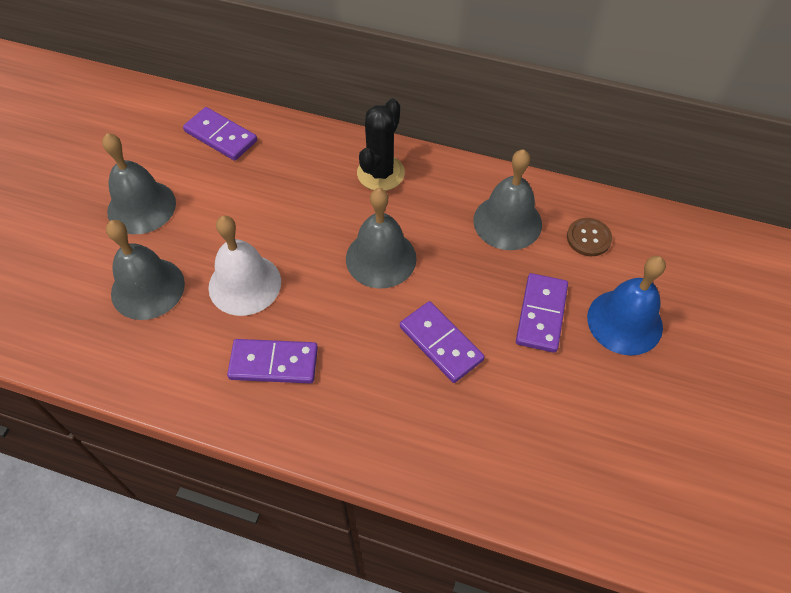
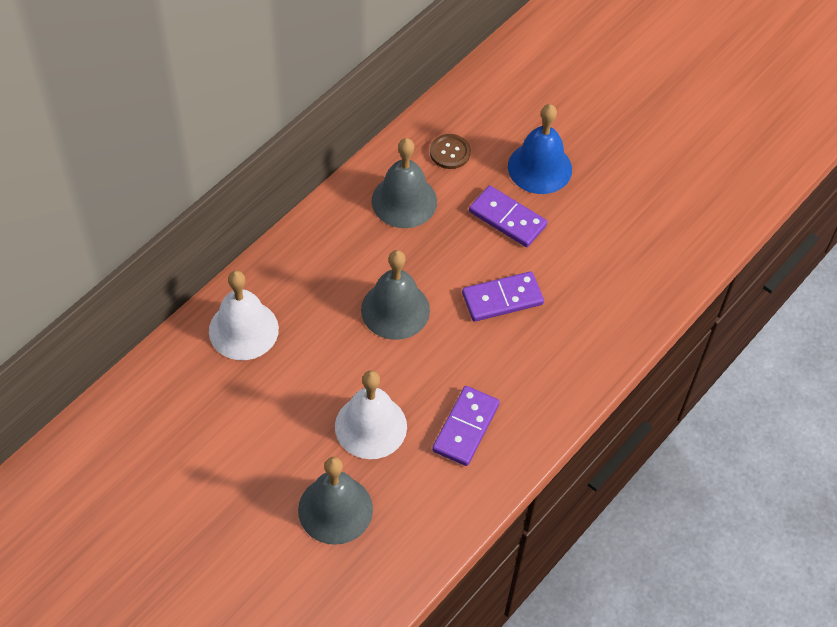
camera: 70 degrees left, 0 degrees up
grey bell [102,133,176,234] -> none
purple domino [183,107,257,161] -> none
black cactus [357,99,405,191] -> none
none -> white bell [209,271,279,360]

